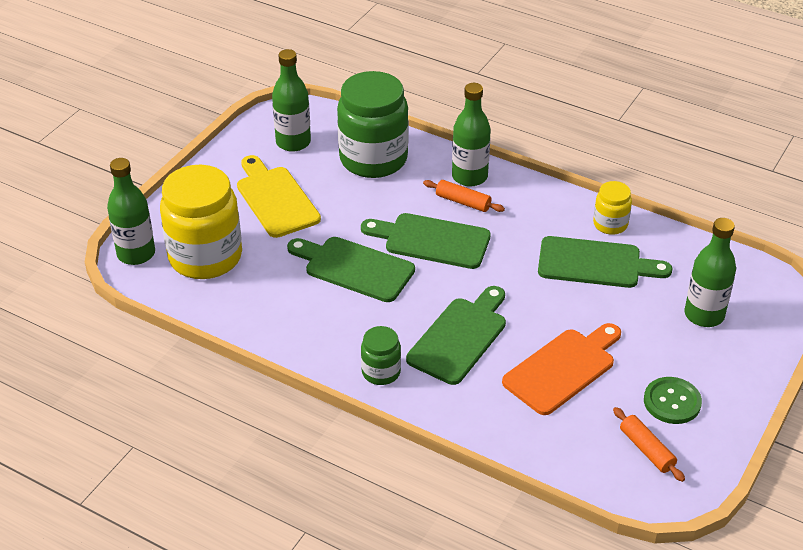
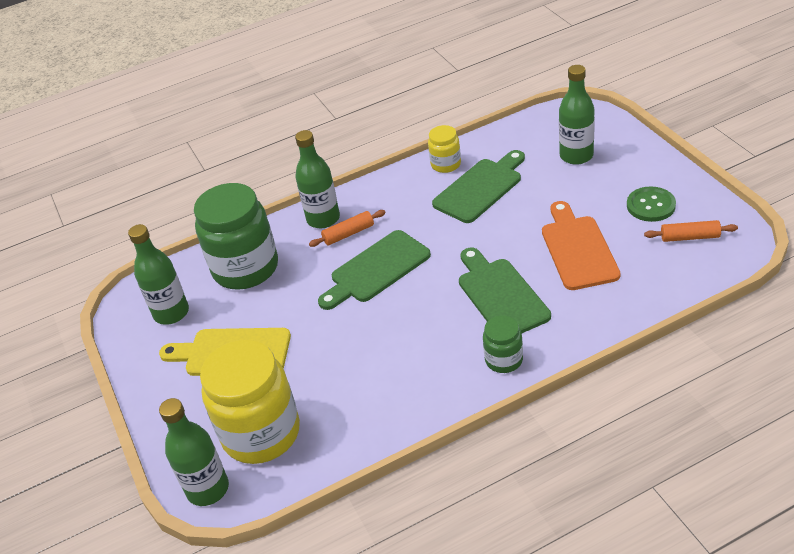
camera: 50 degrees left, 0 degrees up
green cutting board [287,237,415,302] -> none

